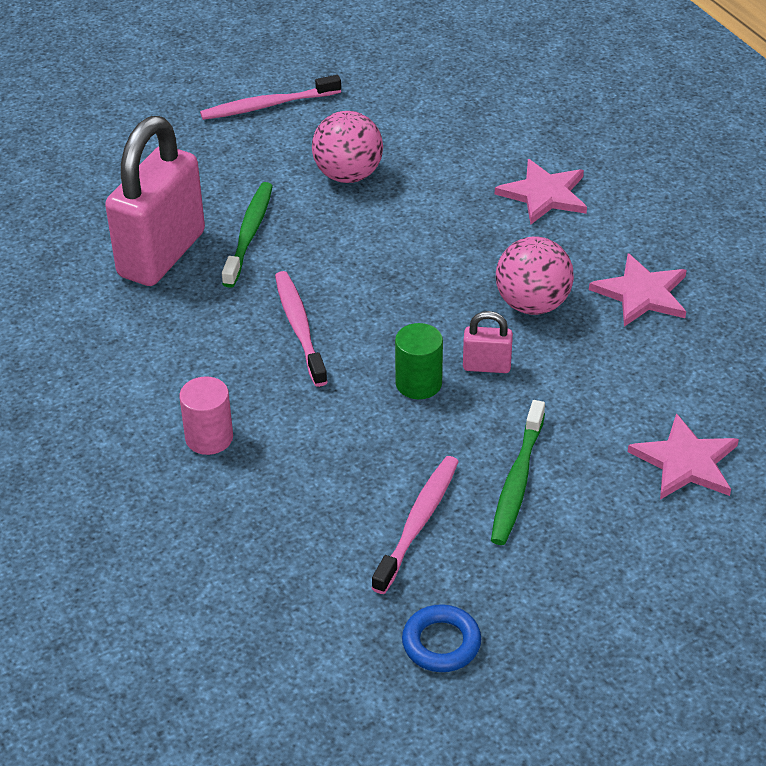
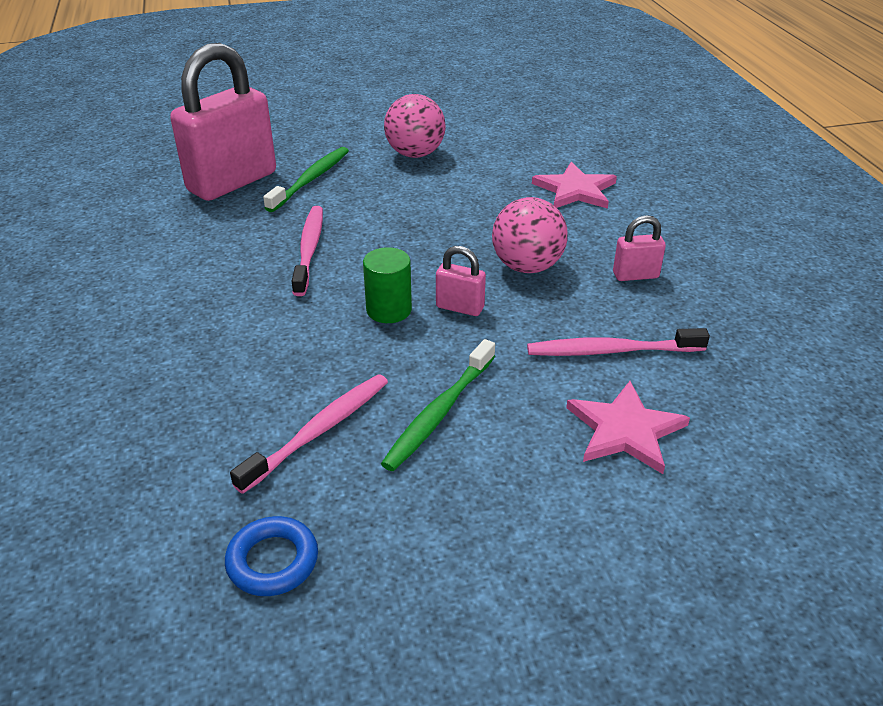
camera: 15 degrees right, 5 degrees down
pink cylinder [179,376,233,455] -> none
pink toothbrush [200,75,341,120] -> pink toothbrush moved to [527,328,710,356]
pink star [589,253,687,327] -> pink padlock [613,215,666,281]

